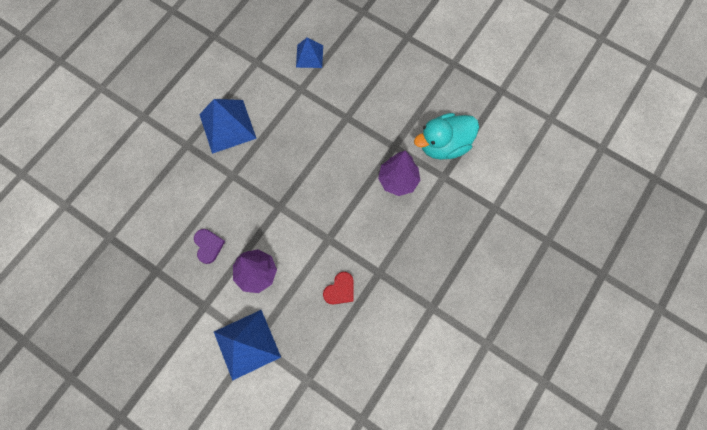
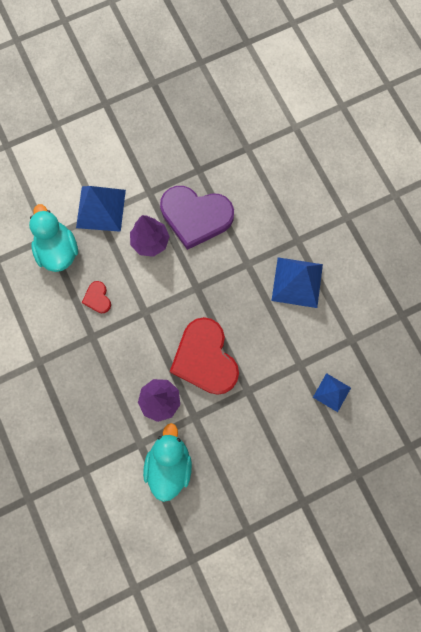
camera: 120 degrees right, 5 degrees up
purple heart [194,229,225,264] -> purple heart [160,186,234,250], size x2.31
none -> turquoise duck [29,204,78,272]
none -> red heart [170,317,239,395]

